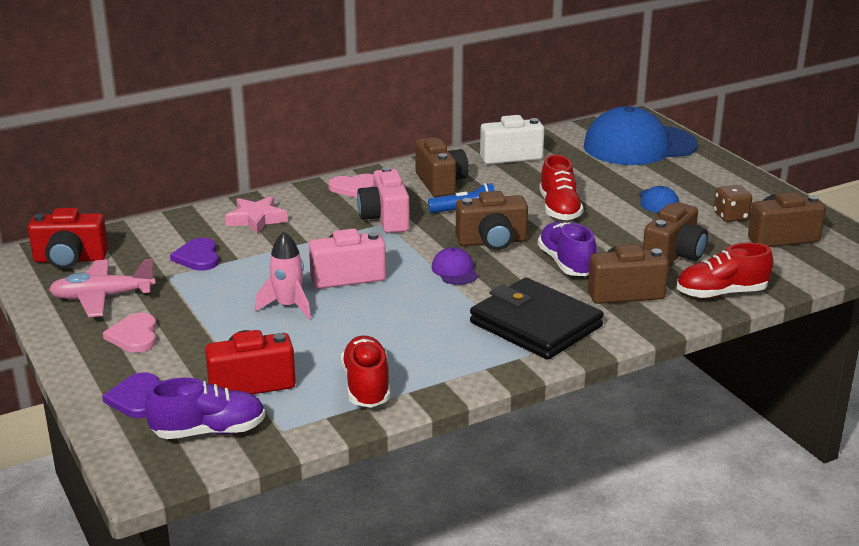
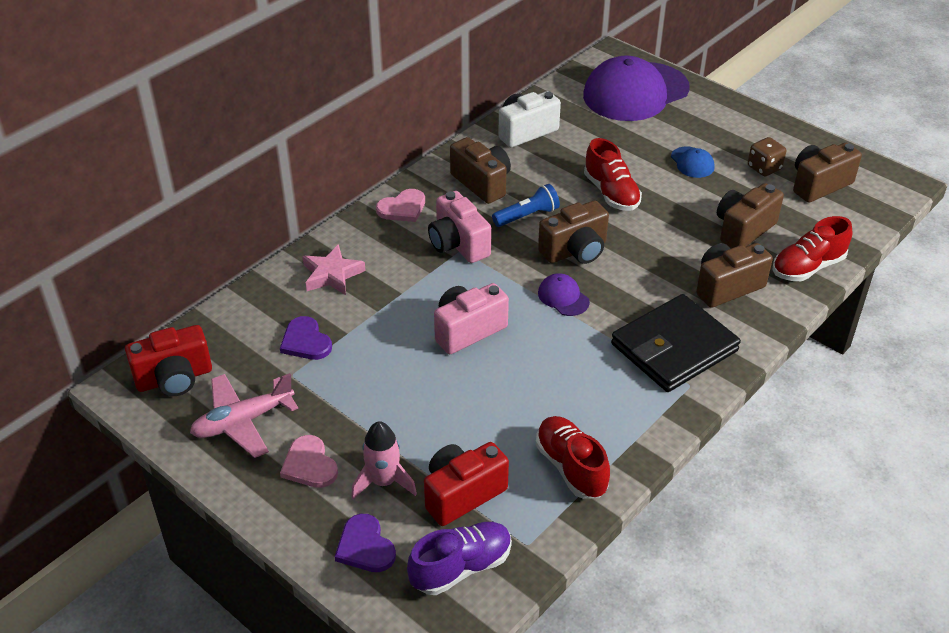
camera: 20 degrees left, 15 degrees up
pink rocket [255,231,311,319] -> pink rocket moved to [351,421,417,499]
black wallet [470,278,604,360] -> black wallet turned 60 degrees counterclockwise [611,294,741,392]
purple shoe [538,222,597,276] -> none
blue cap [584,106,698,165] -> purple cap [583,56,690,121]
brown camera [643,202,708,265] -> brown camera turned 150 degrees counterclockwise [717,183,784,248]

